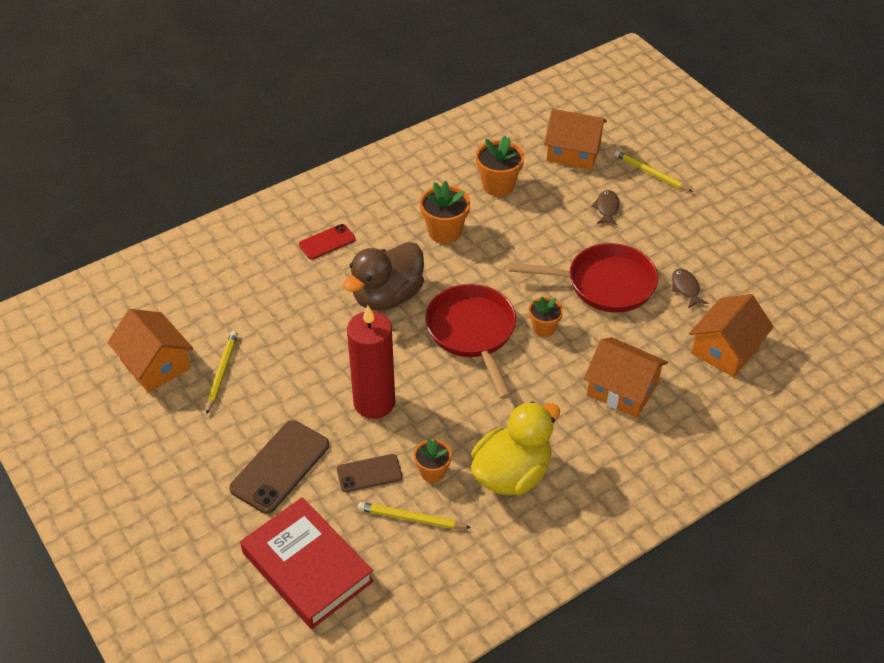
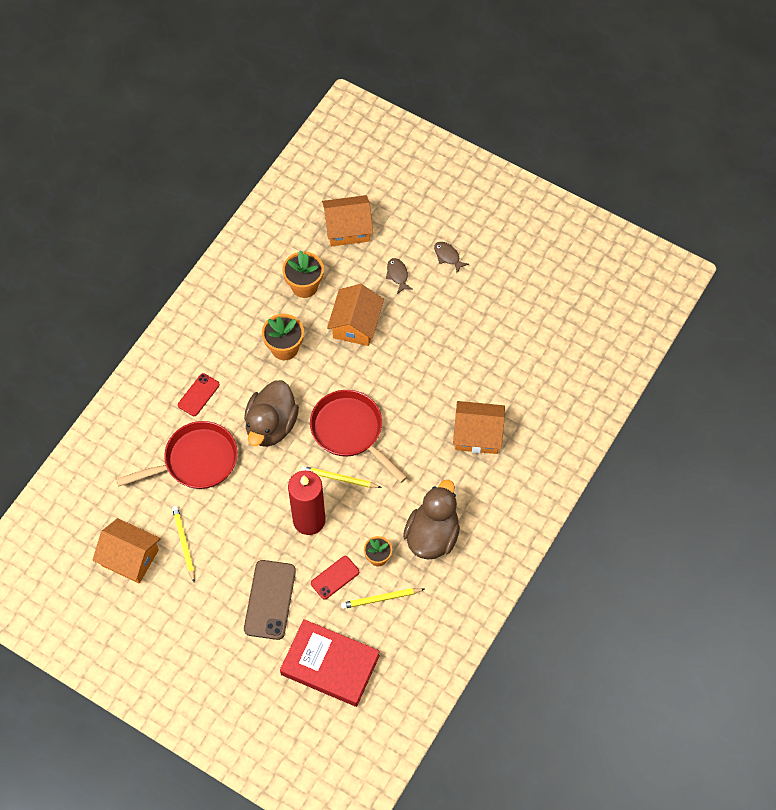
camera: 25 degrees left, 15 degrees up
brown phone [337,454,402,492] -> red phone [311,556,359,600]
yellow duck [471,401,560,495] -> brown duck [403,480,460,559]
red pan [509,243,658,313] -> red pan moved to [116,421,238,489]
orange flower pot [529,296,563,337] -> none
yellow pencil [614,150,693,192] -> yellow pencil moved to [301,466,382,488]
brown fish [672,269,708,308] -> brown fish moved to [434,242,469,273]
orange house [689,294,774,377] -> orange house moved to [327,284,384,346]

